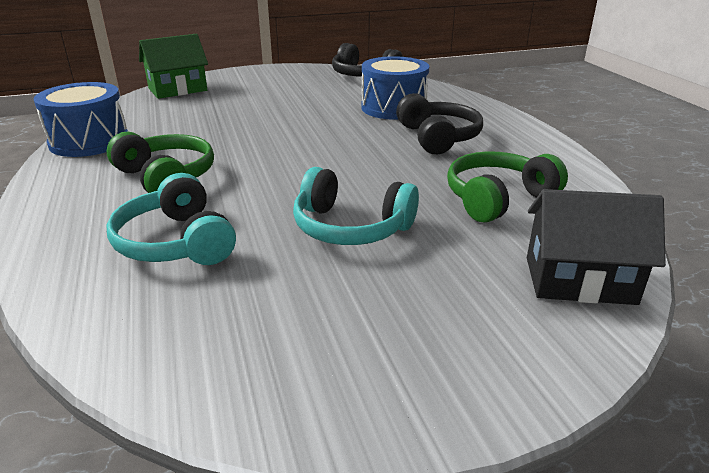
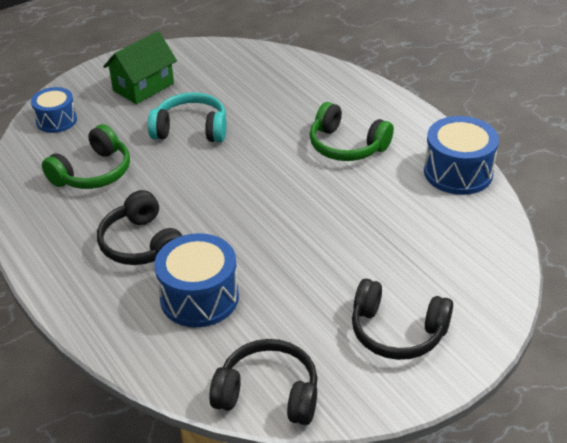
camera: 165 degrees right, 10 degrees up
turquoise headphones [106,173,236,265] -> none
green house [139,34,208,99] -> green house moved to [103,31,177,104]
black house [527,189,666,305] -> blue drum [31,87,77,133]
none -> black headphones [352,279,453,360]

